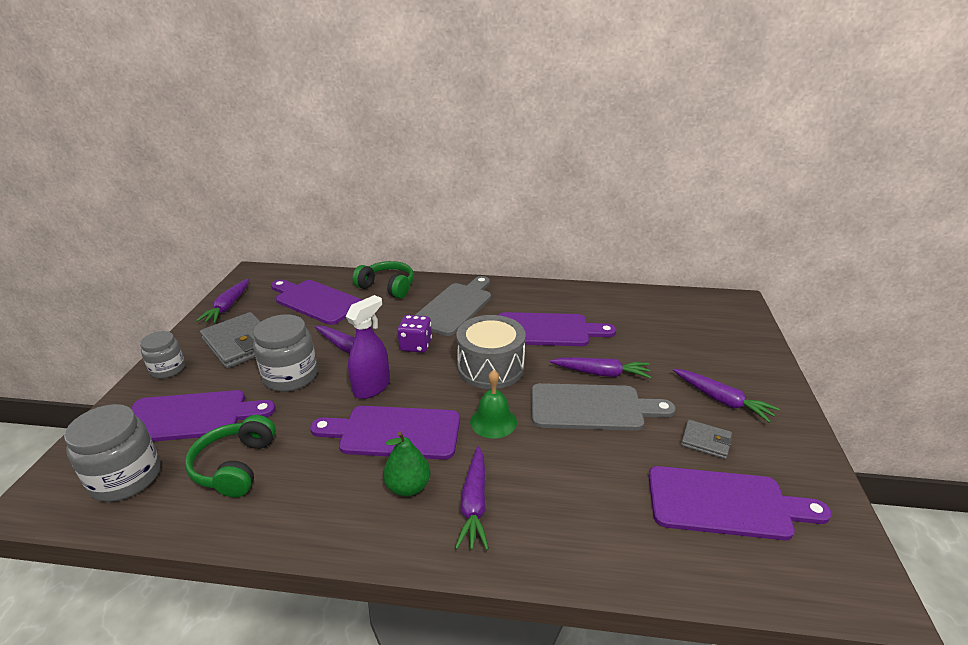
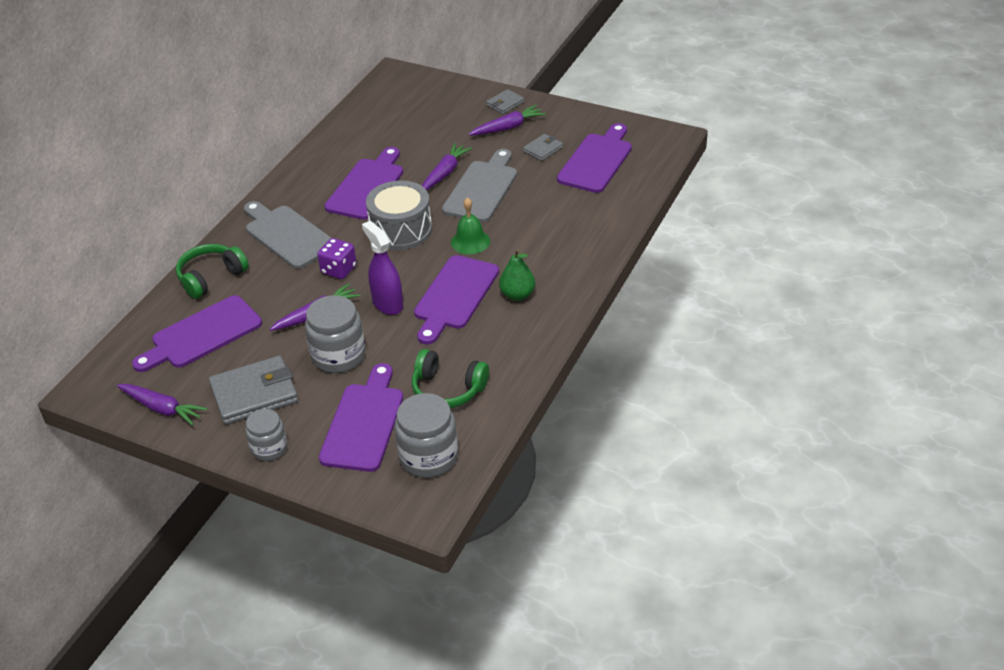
camera: 70 degrees left, 10 degrees up
purple carrot [455,446,489,550] -> none
none -> grey wallet [486,89,524,114]

